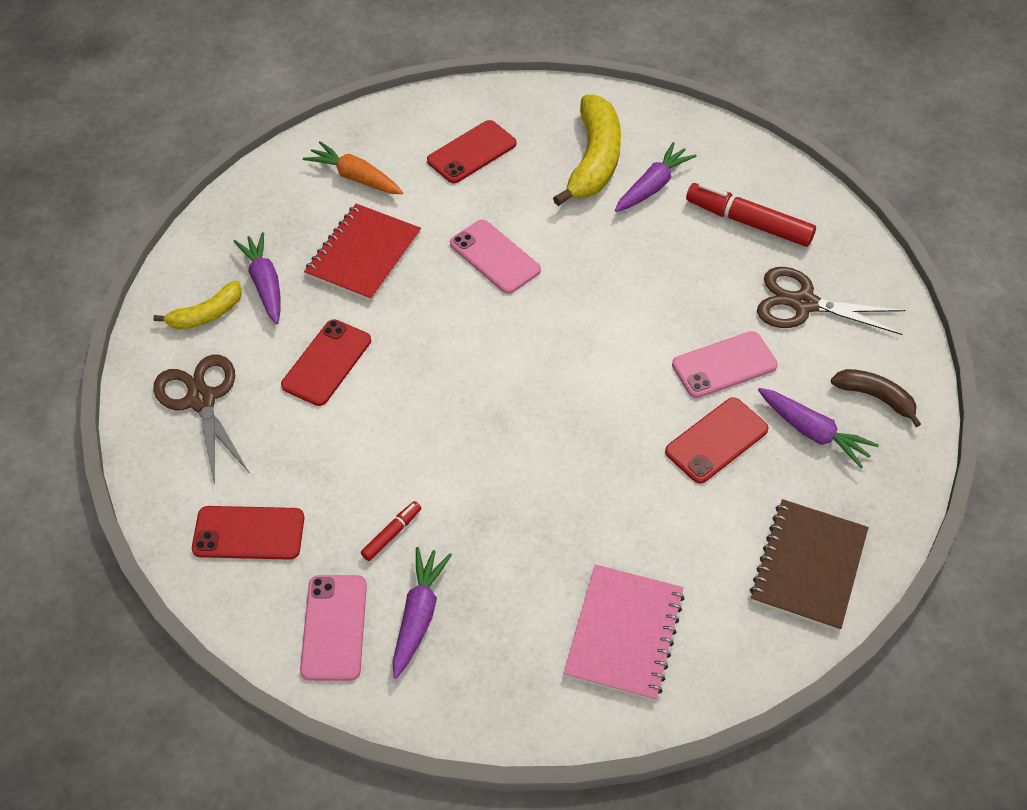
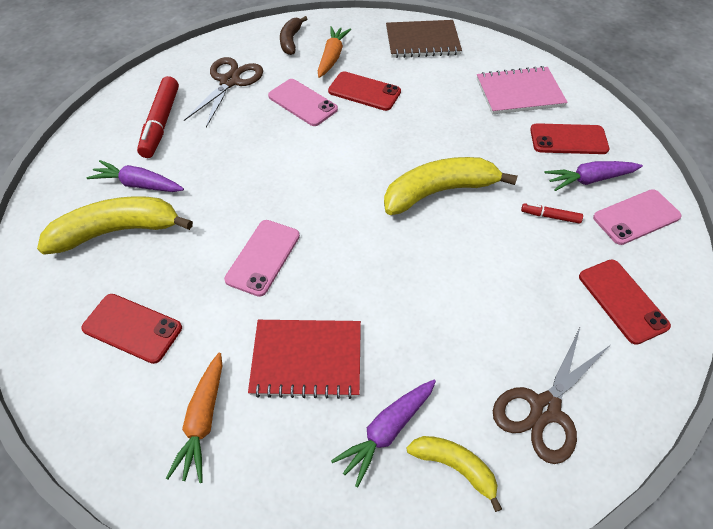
camera: 115 degrees left, 0 degrees up
red phone [281,319,371,406] -> red phone moved to [530,123,609,154]
brown scissors [757,267,905,335] -> brown scissors turned 150 degrees counterclockwise [184,57,263,127]
purple carrot [758,388,879,469] -> orange carrot [318,26,351,78]
none -> yellow banana [384,157,518,215]

